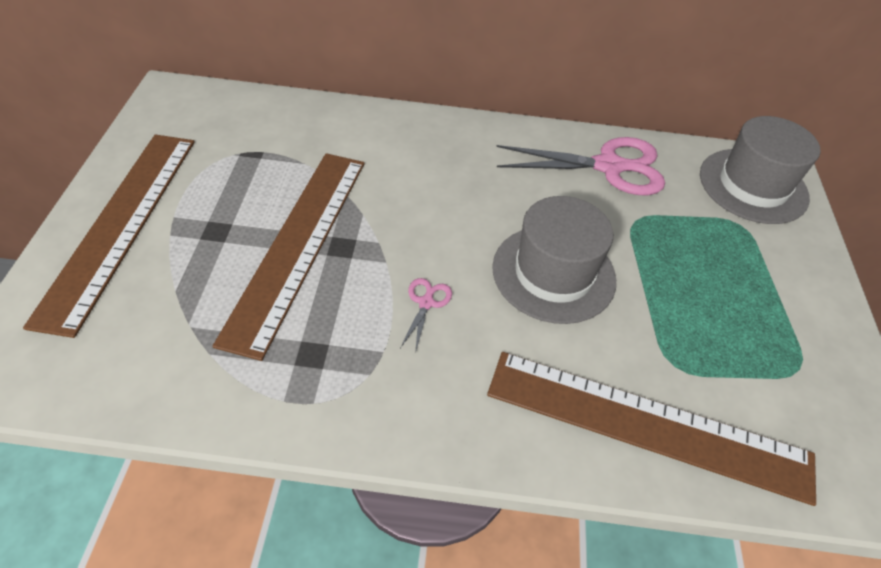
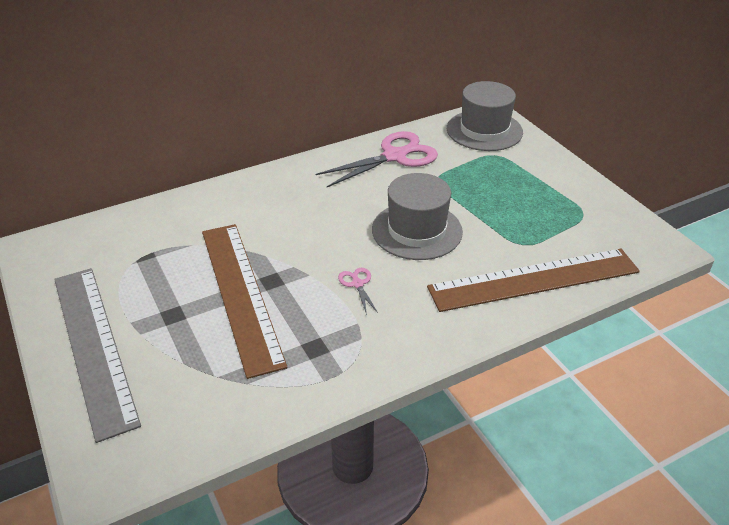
camera: 30 degrees left, 10 degrees down
brown ruler [23,134,195,338] -> grey ruler [54,268,141,443]

